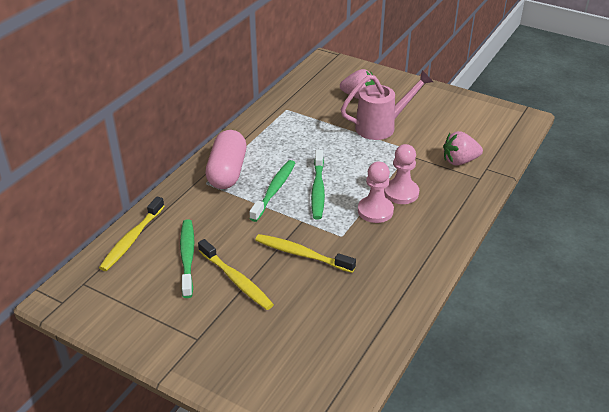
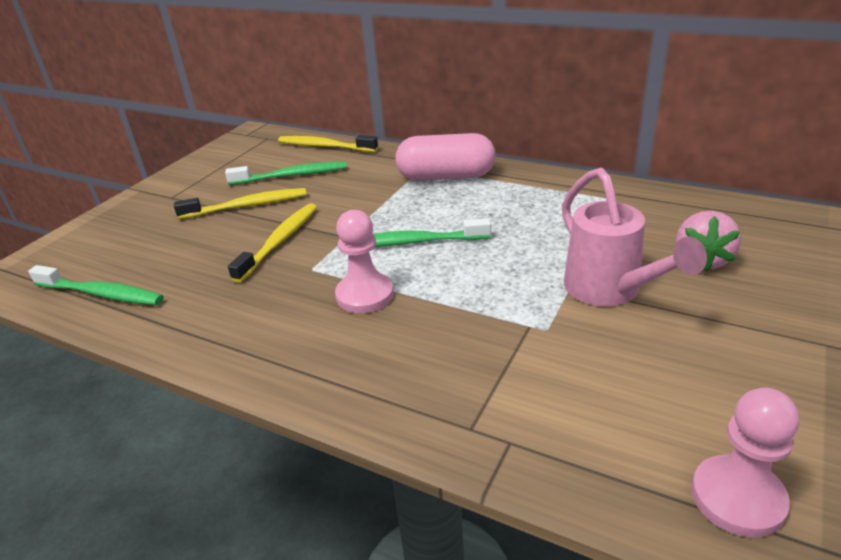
camera: 90 degrees right, 5 degrees down
yellow toothbrush [198,239,274,310] -> yellow toothbrush turned 150 degrees counterclockwise [174,188,307,219]
green toothbrush [249,160,295,222] -> green toothbrush moved to [28,265,164,305]
pink pawn [384,144,419,204] -> pink pawn moved to [691,388,799,538]
pink strawberry [443,131,483,166] -> none

